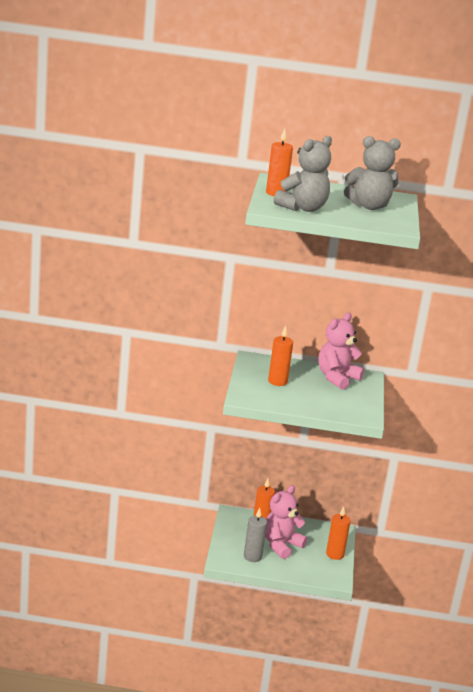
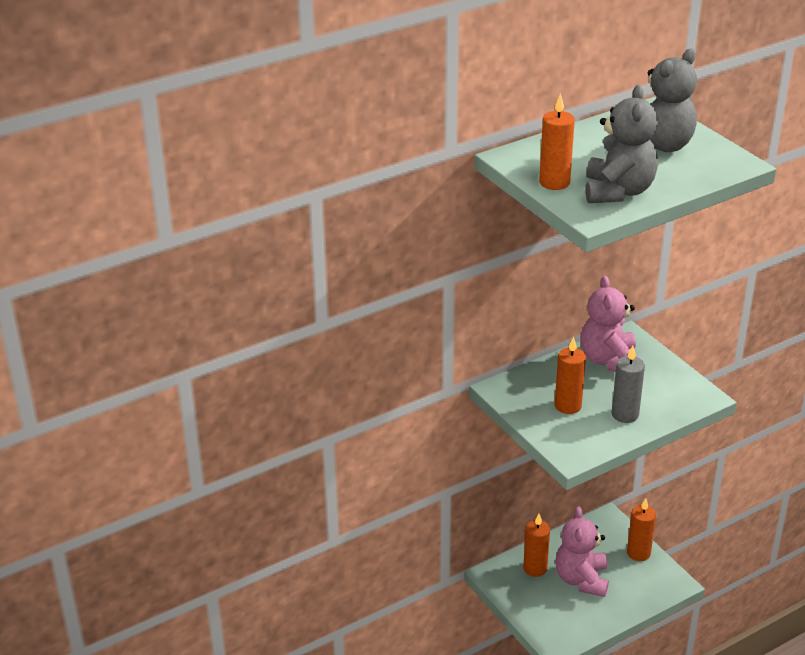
camera: 35 degrees left, 10 degrees up
grey candle [244,508,267,562] -> grey candle moved to [612,345,645,423]

